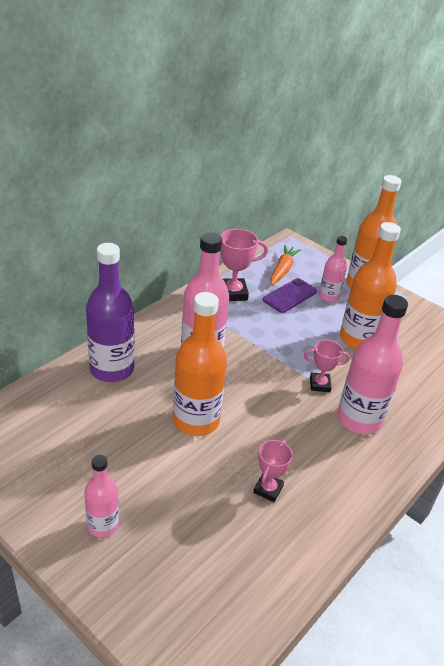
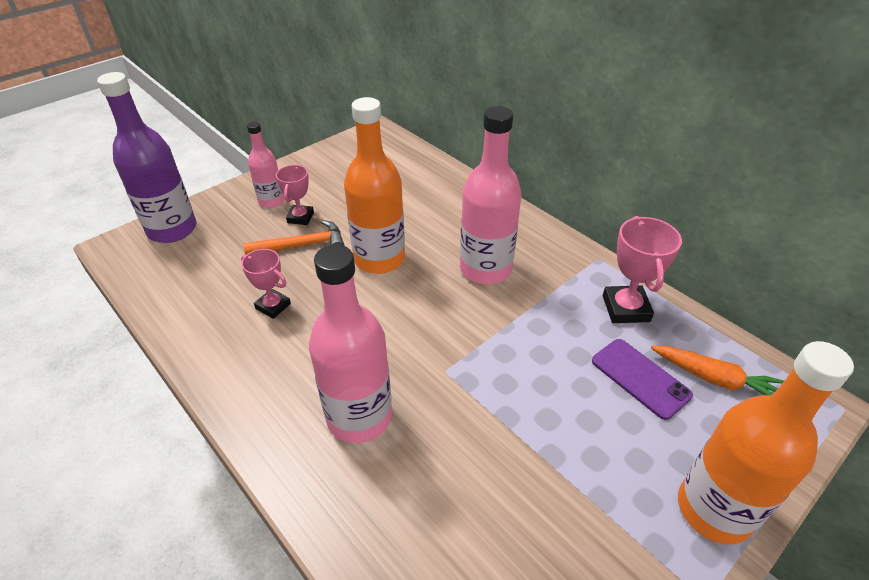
camera: 100 degrees right, 5 degrees up
purple bottle [86,243,135,382] -> purple bottle moved to [97,72,196,243]
pink trophy [304,340,350,392] -> pink trophy moved to [276,165,314,225]
pink bottle [319,236,347,302] -> none
orange bottle [340,222,401,349] -> none
none -> orange hammer [243,220,345,255]

